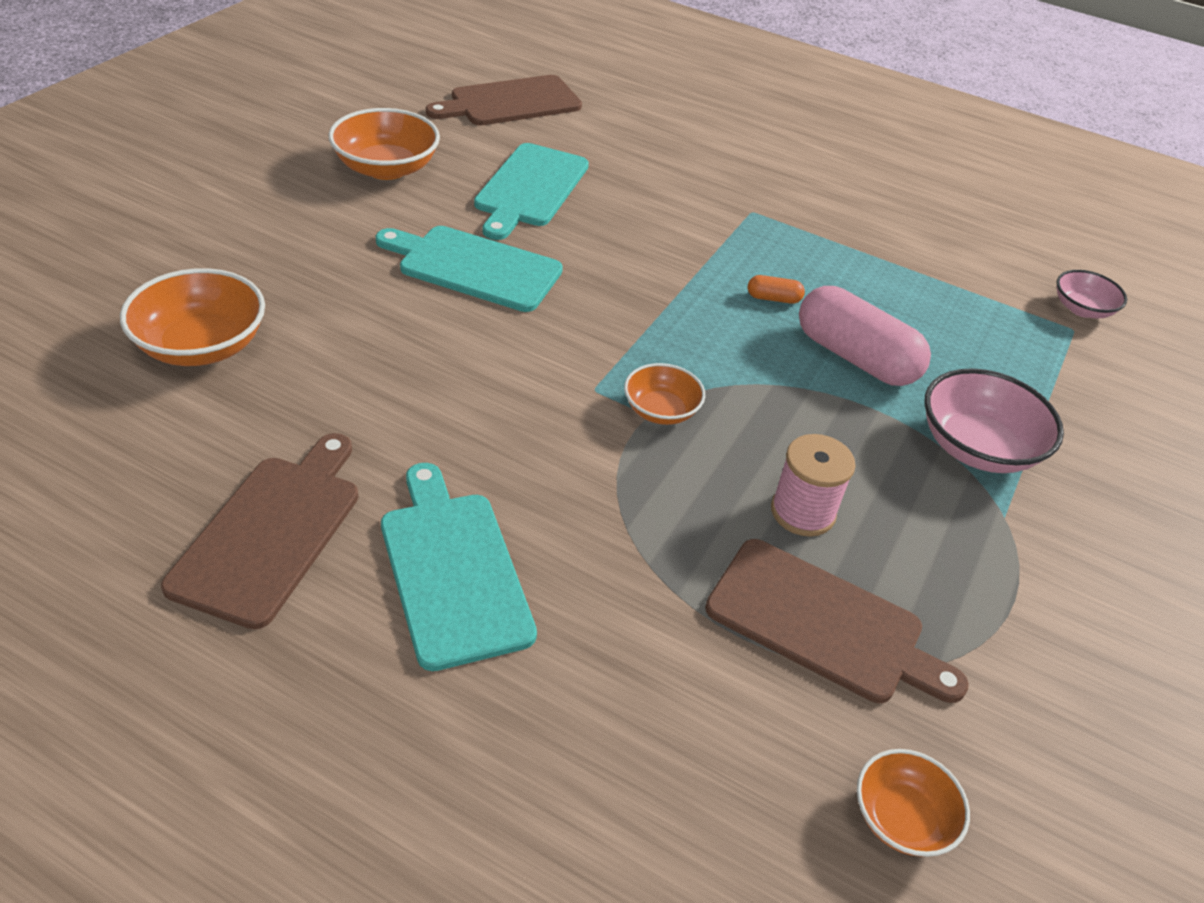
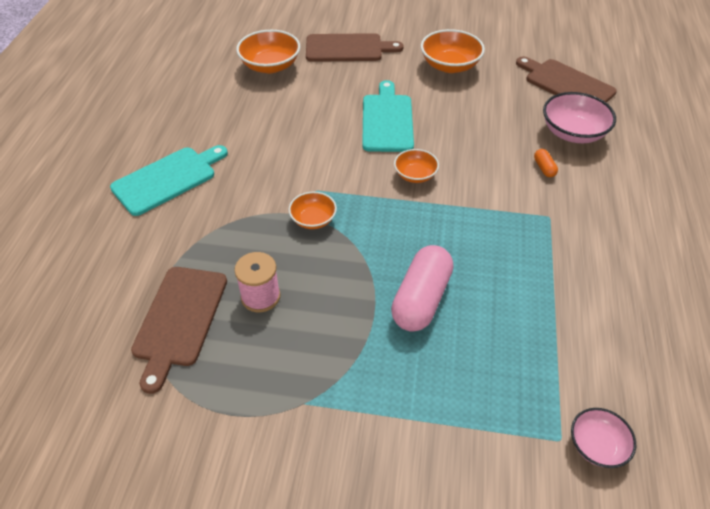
camera: 75 degrees right, 5 degrees up
brown cutting board [161,433,359,629] -> brown cutting board moved to [306,33,404,62]
turquoise cutting board [474,143,589,240] -> none
orange capsule [748,275,805,304] -> orange capsule moved to [534,149,558,177]
orange bowl [857,749,970,857] -> orange bowl moved to [394,149,439,183]
pink bowl [925,368,1064,473] -> pink bowl moved to [543,92,616,143]

